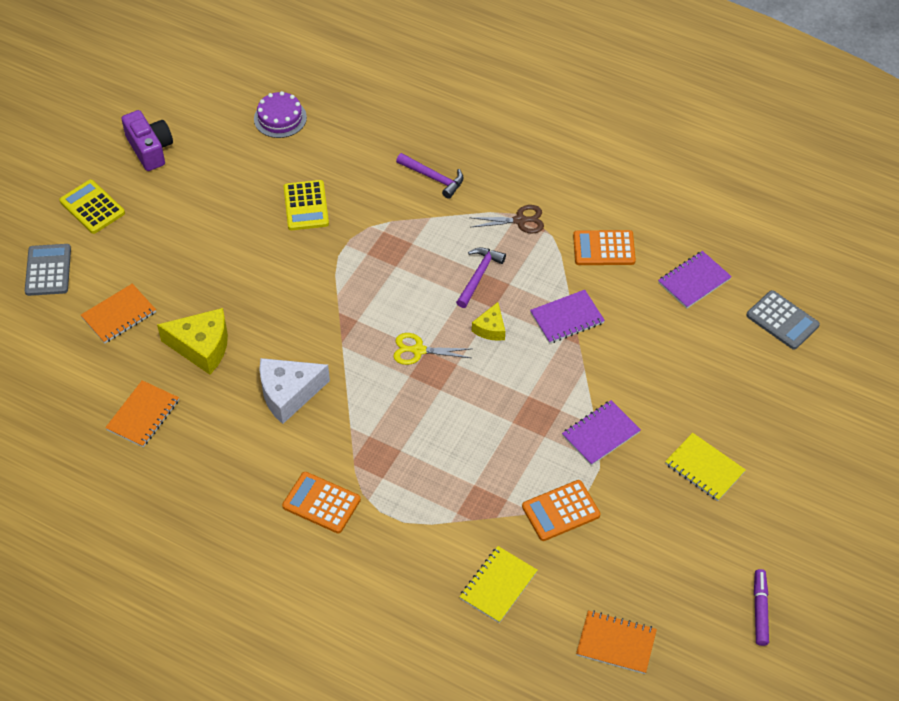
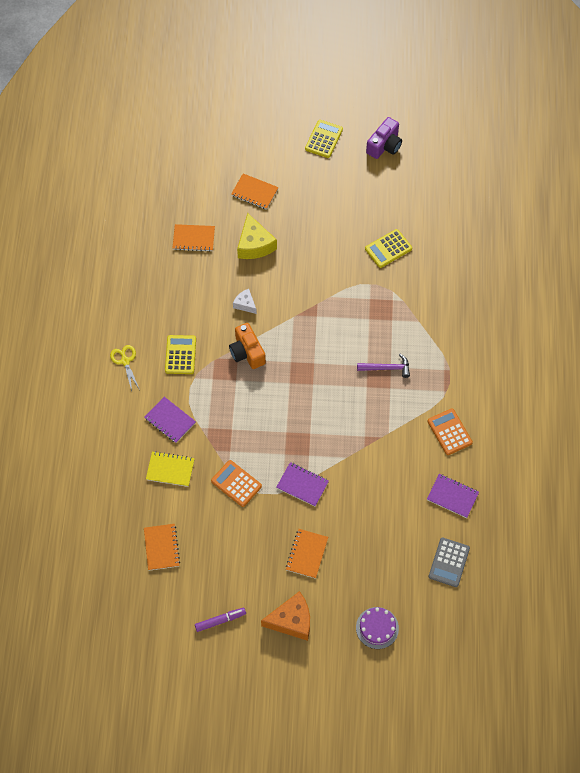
camera: 65 degrees right, 10 degrees up
grey calculator [25,244,71,296] -> none
purple cake [254,91,307,138] -> purple cake moved to [356,607,399,649]
white cheese [259,358,330,424] -> white cheese [233,289,257,314], size x0.56
orange calculator [282,472,361,533] -> yellow calculator [165,335,196,374]
yellow scissors [393,333,471,365] -> yellow scissors moved to [110,345,140,391]
purple hammer [396,153,463,199] -> none
brown scissors [469,205,544,234] -> none
yellow cheese [472,302,505,341] -> none
purple notebook [530,290,605,344] -> purple notebook moved to [144,397,196,443]
yellow notebook [665,433,746,501] -> orange notebook [286,529,328,579]
none -> orange camera [229,323,266,369]
none -> orange cheese [261,591,310,641]

